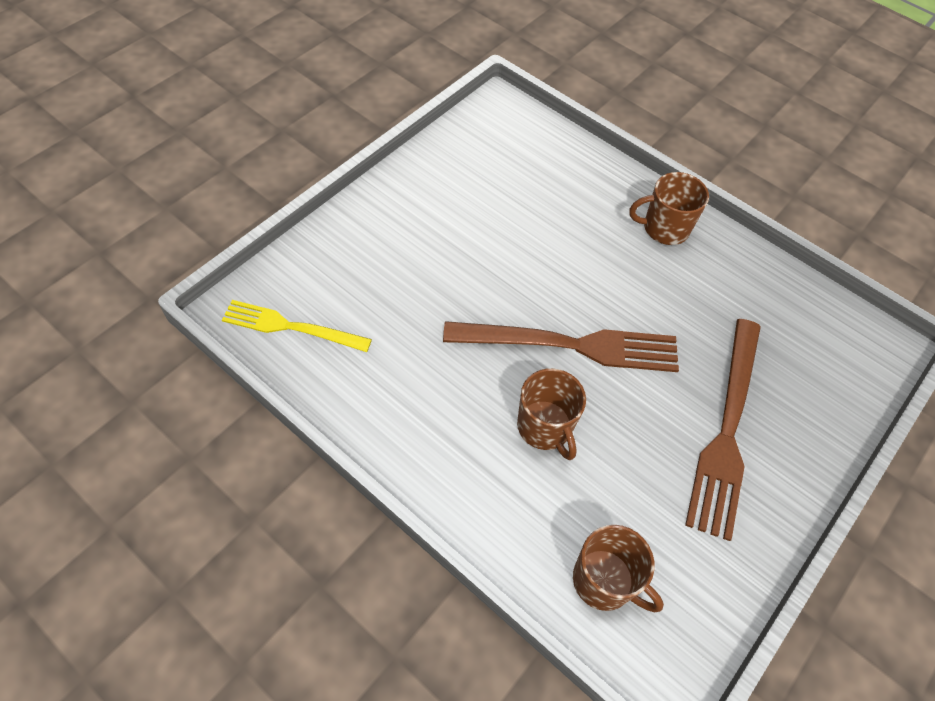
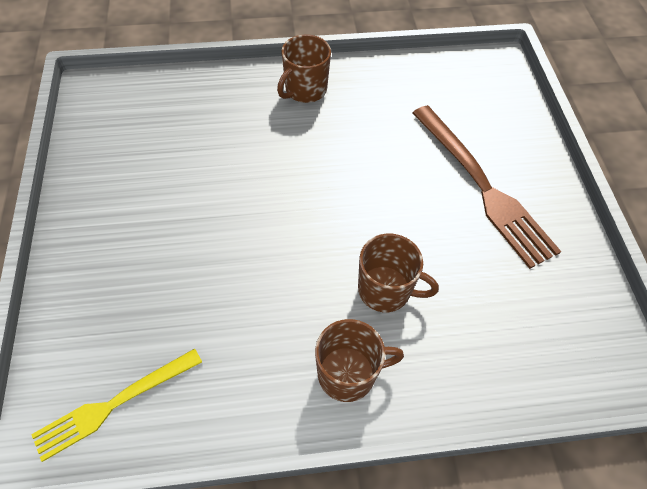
camera: 45 degrees left, 0 degrees up
brown fork [443,321,679,372] -> none
brown mug [573,525,664,612] -> brown mug moved to [315,319,404,402]

